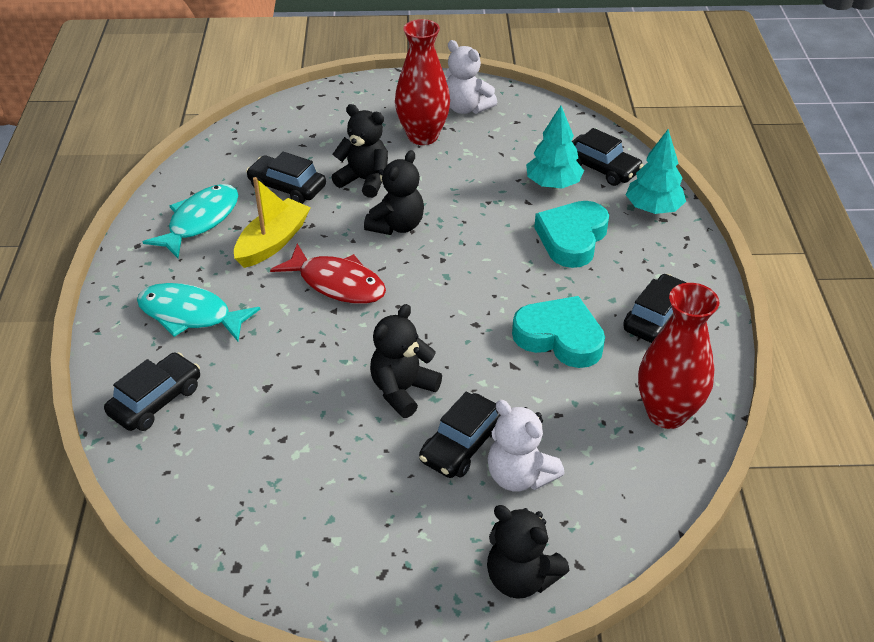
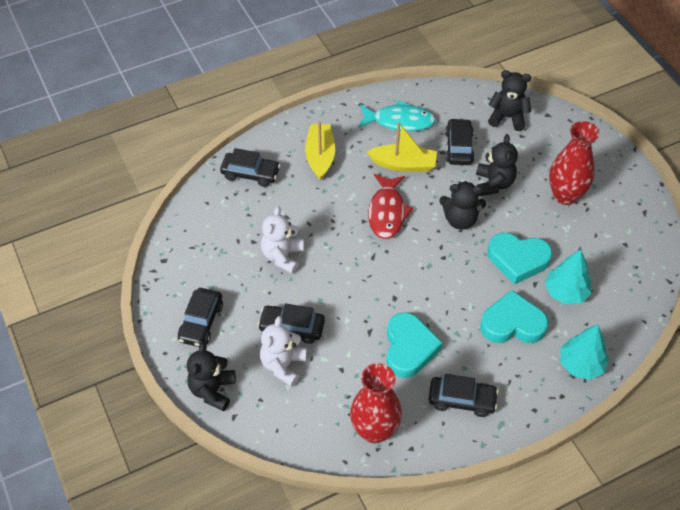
camera: 65 degrees right, 10 degrees up
turquoise fish [137,283,260,341] -> yellow boat [305,121,335,180]
black teddy bear [370,304,442,418] -> black teddy bear moved to [488,70,531,131]
white teddy bear [446,40,497,114] -> white teddy bear moved to [261,206,304,274]
black car [572,128,644,186] -> black car moved to [178,288,223,347]
none -> turquoise heart [487,233,552,284]

